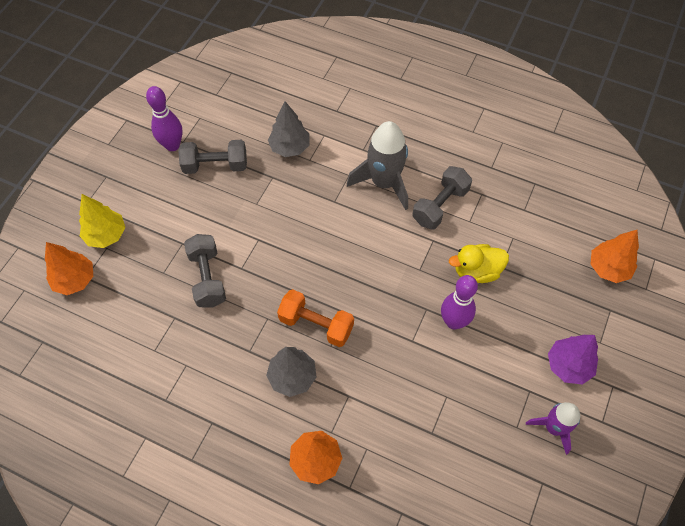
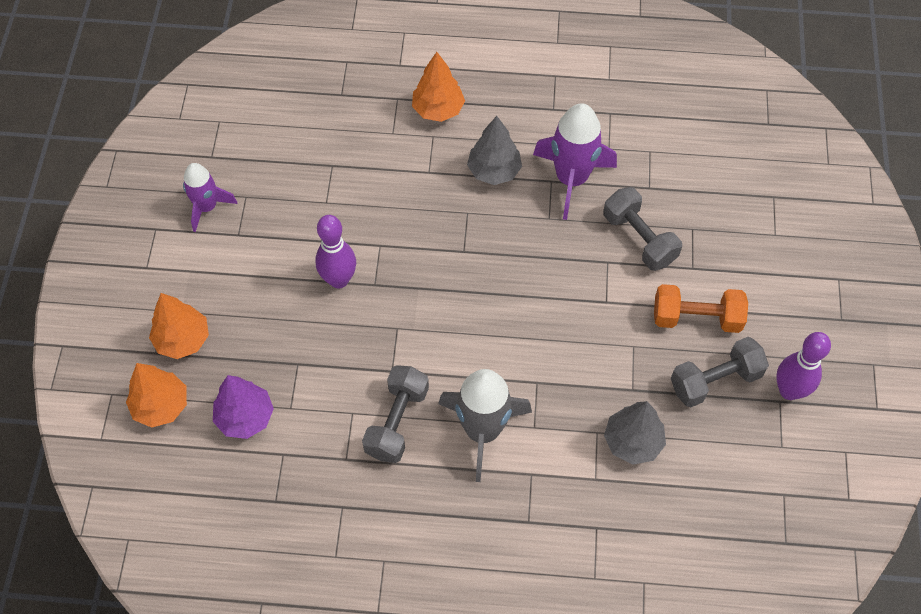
camera: 160 degrees right, 0 degrees up
orange tree [45,242,93,295] -> orange tree moved to [149,293,209,359]
yellow tree [79,194,125,248] -> none
orange dumbbell [277,289,354,347] -> orange dumbbell moved to [654,284,748,333]
yellow duck [449,244,509,283] -> none
purple tree [548,335,598,385] -> purple tree moved to [213,375,274,439]
none -> purple rocket [533,103,617,220]

